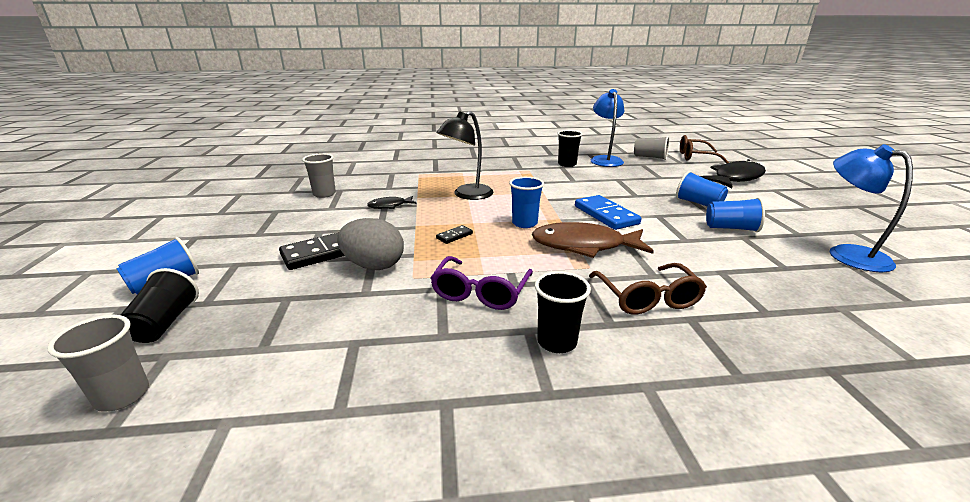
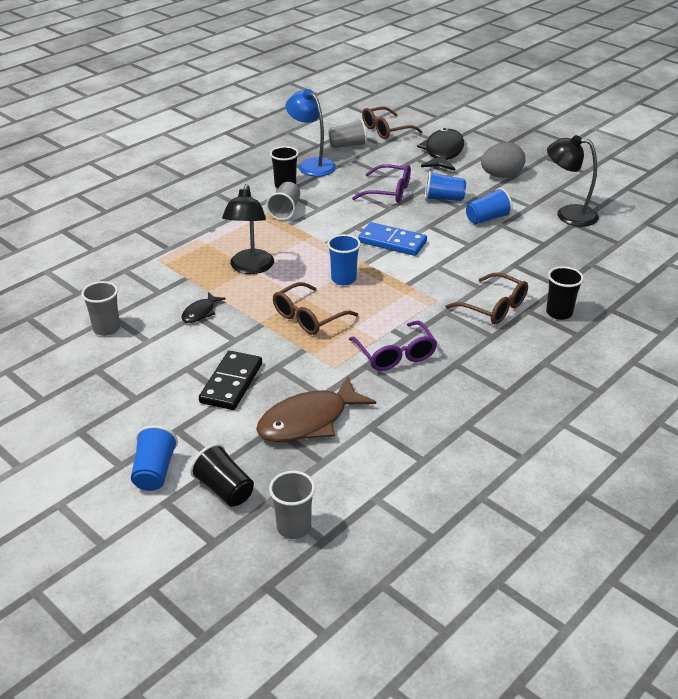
camera: 40 degrees left, 10 degrees up
grey egg [337,218,404,270] -> grey egg moved to [481,142,526,178]
black domino [436,225,473,244] -> brown glasses [273,282,358,335]
brown fish [531,222,654,258] -> brown fish moved to [256,376,376,442]
black cup [535,271,591,353] -> black cup moved to [546,266,584,320]
blue lamp [830,144,913,272] -> black lamp [547,135,599,227]
none -> grey cup [266,182,300,220]
none -> purple glasses [352,164,411,203]

